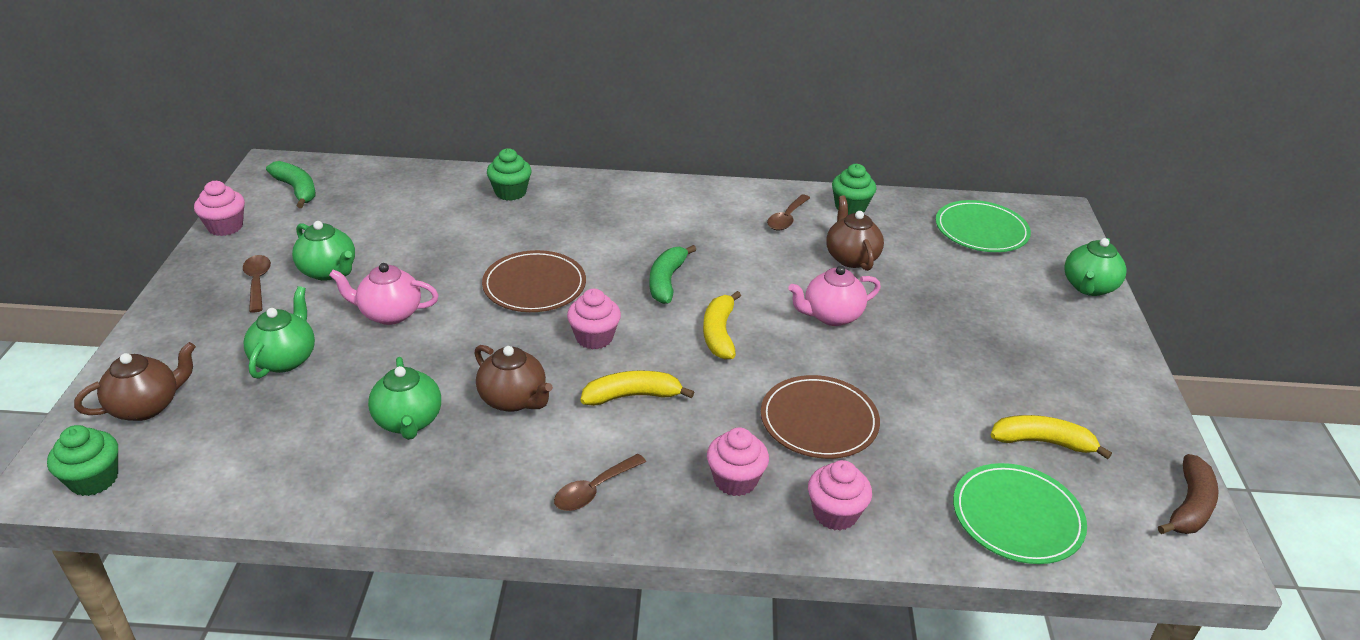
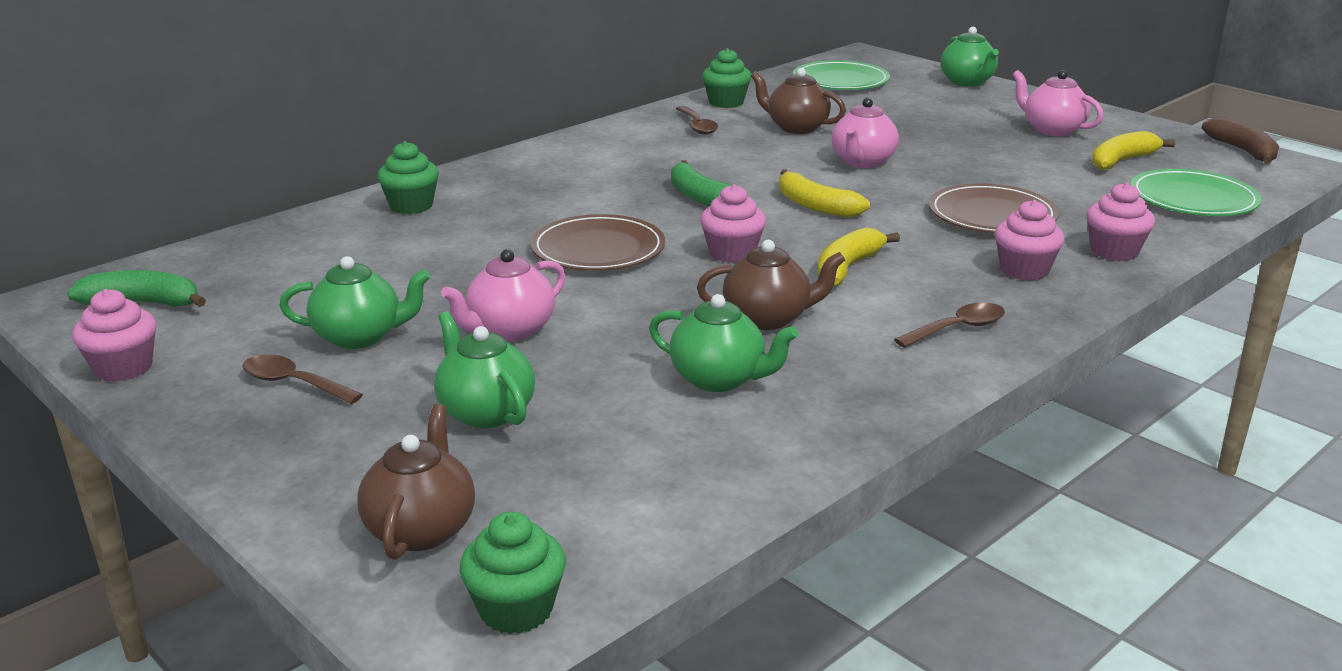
camera: 45 degrees left, 10 degrees down
brown spoon [554,454,646,511] -> brown spoon turned 120 degrees counterclockwise [894,302,1005,348]
none -> pink teapot [1012,70,1104,136]

